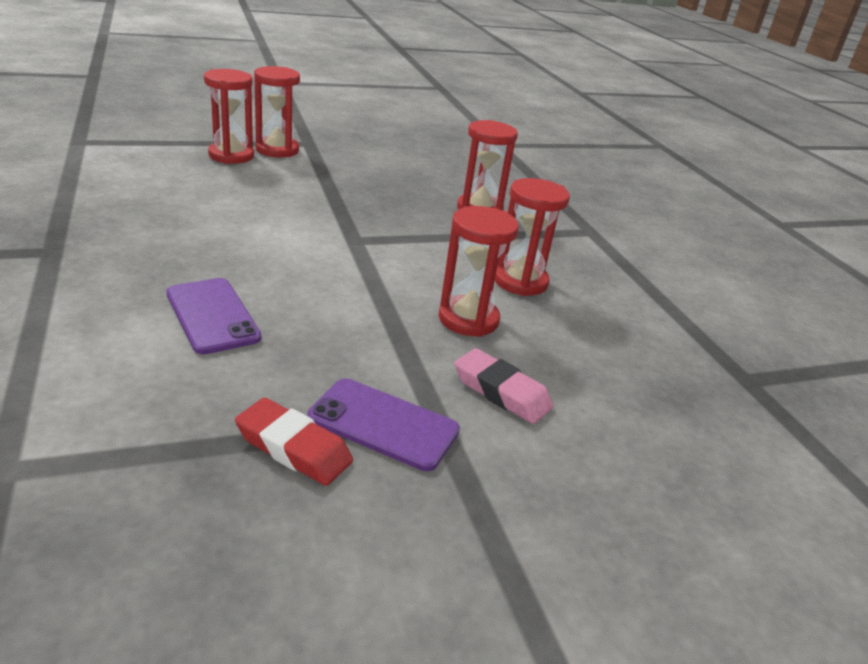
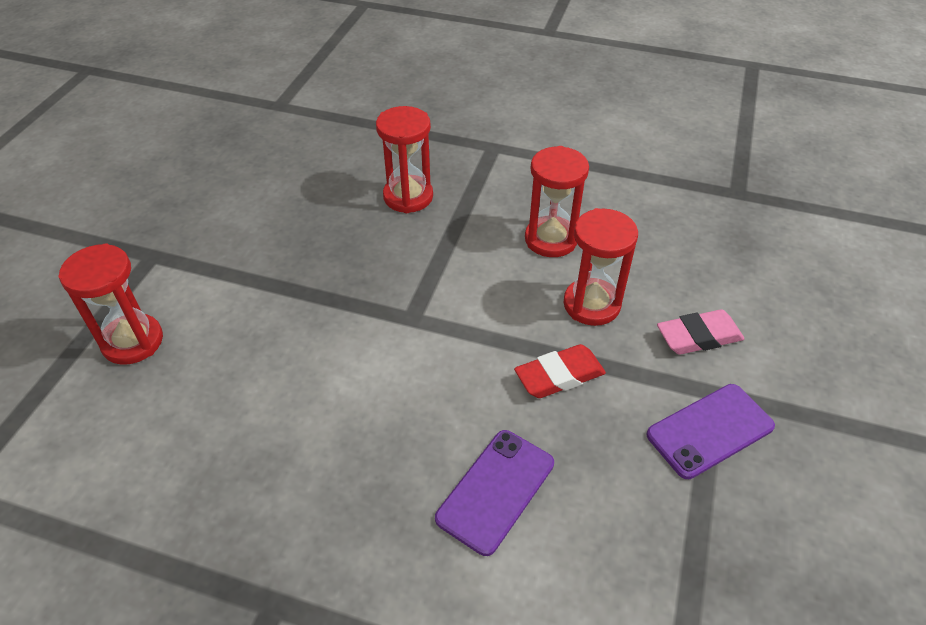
camera: 50 degrees left, 15 degrees up
purple phone [166,278,261,354] -> purple phone turned 60 degrees counterclockwise [435,430,554,556]
red eraser [235,398,353,486] -> red eraser moved to [514,344,606,398]
red hourglass [254,66,300,157] -> none

